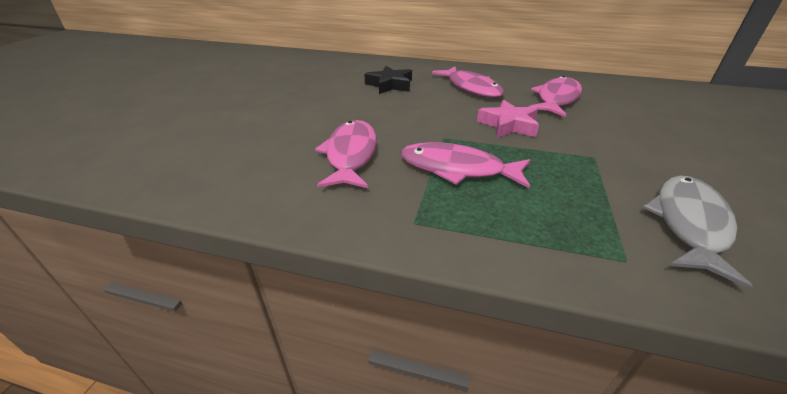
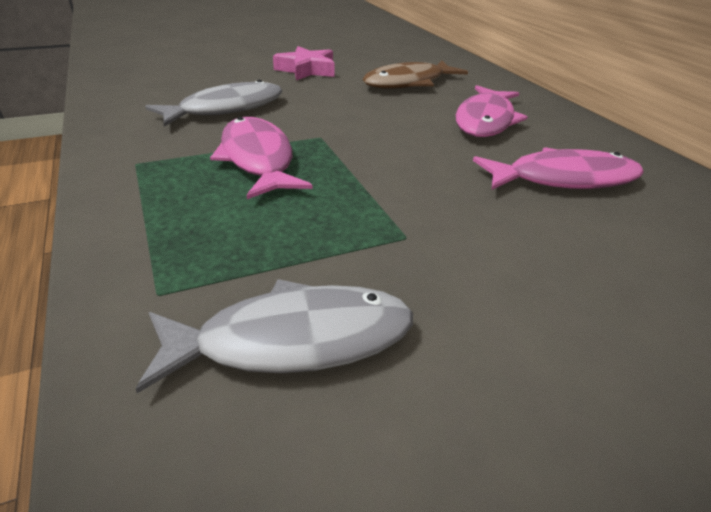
camera: 50 degrees right, 0 degrees up
pink fish [315,120,377,188] -> grey fish [145,80,283,127]
black star [364,66,412,94] -> brown fish [362,60,468,89]
pink star [477,100,539,138] -> pink star moved to [273,46,335,80]

